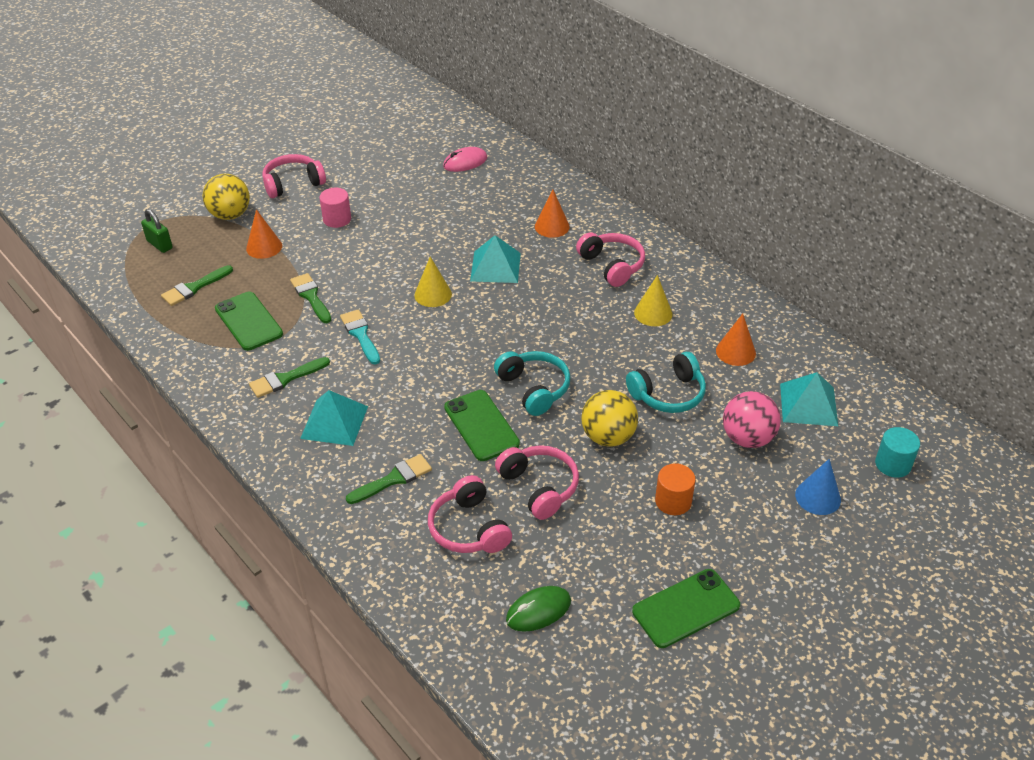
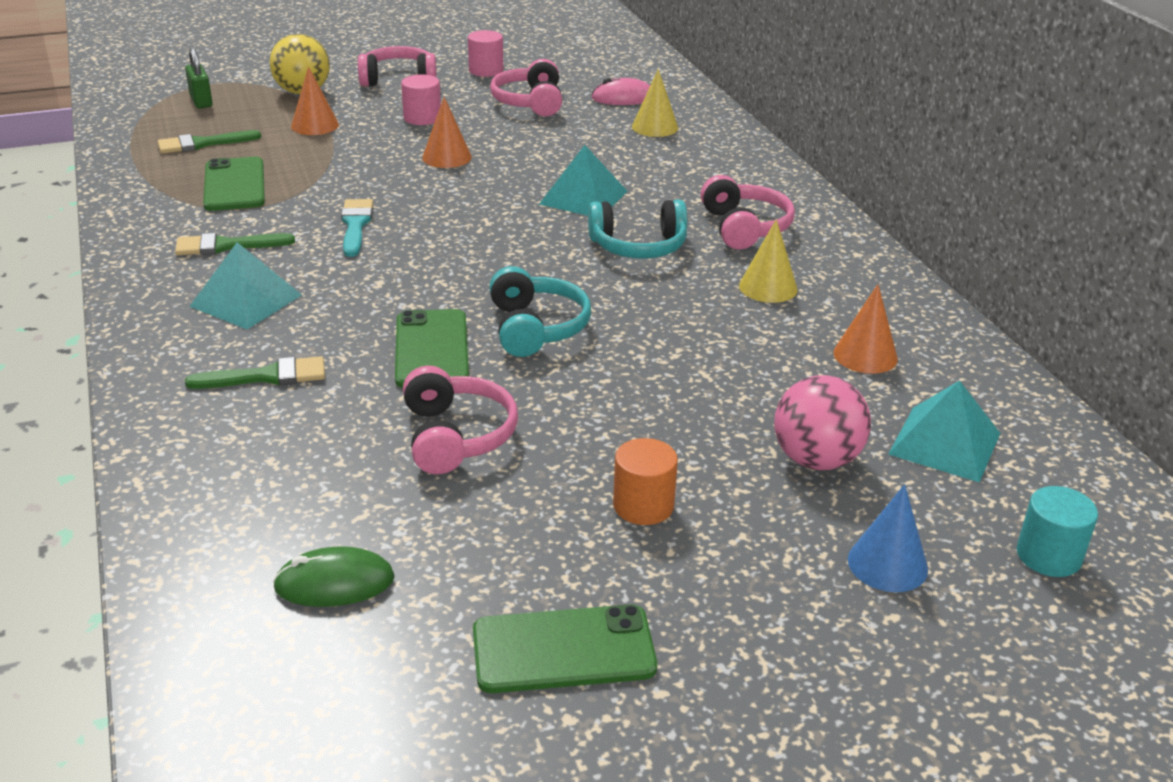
camera: 20 degrees right, 10 degrees down
green brush [290,273,331,323] -> none
yellow cone [414,257,452,307] -> yellow cone moved to [632,69,678,137]
pink headphones [428,475,512,553] -> pink headphones moved to [490,59,562,116]
orange cone [535,189,570,238] -> orange cone moved to [422,97,472,168]
yellow ball [581,390,638,447] -> none
turquoise headphones [626,352,706,413] -> turquoise headphones moved to [588,200,687,259]
none -> pink cylinder [468,30,503,77]

